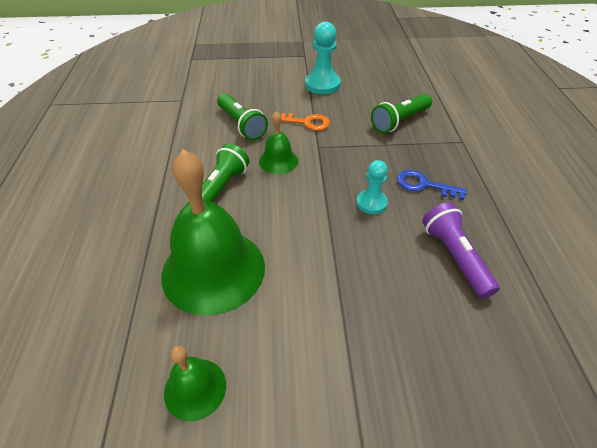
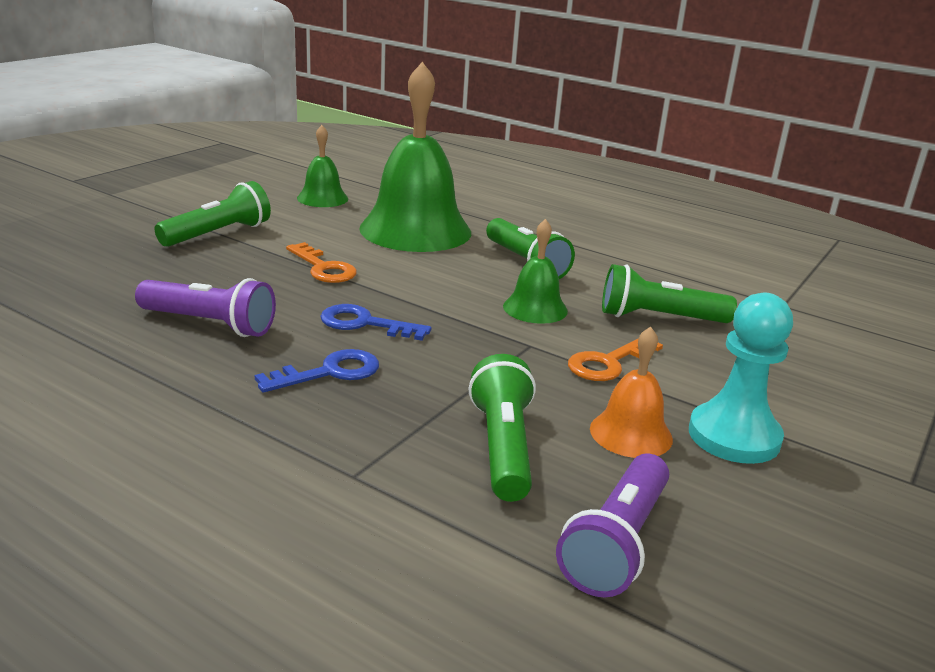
camera: 125 degrees right, 20 degrees down
turquoise pawn [357,160,388,214] -> blue key [320,304,432,341]
none -> green flashlight [155,181,271,247]
none -> orange key [286,242,357,283]
none -> purple flashlight [556,454,669,597]
none -> orange bell [590,327,673,458]

